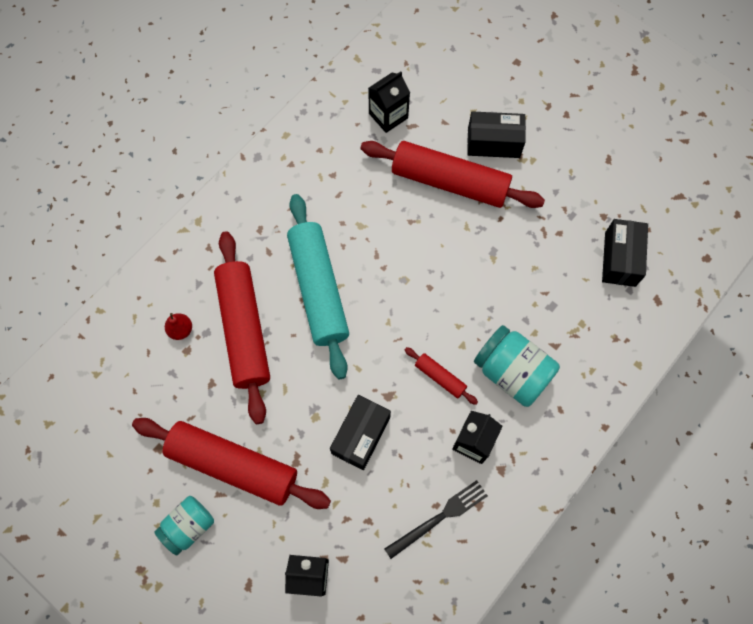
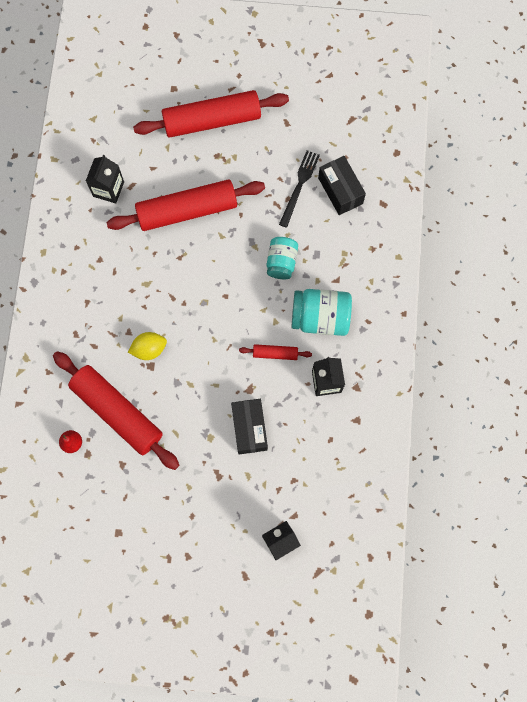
camera: 35 degrees left, 5 degrees up
red rolling pin [132,418,331,509] -> red rolling pin moved to [133,90,289,138]
turquoise jar [155,496,214,555] -> turquoise jar moved to [267,237,298,279]
turquoise rolling pin [287,194,349,379] -> yellow lemon [128,332,167,360]
black fork [385,480,488,559] -> black fork moved to [279,150,320,228]
black box [467,111,526,158] -> none

